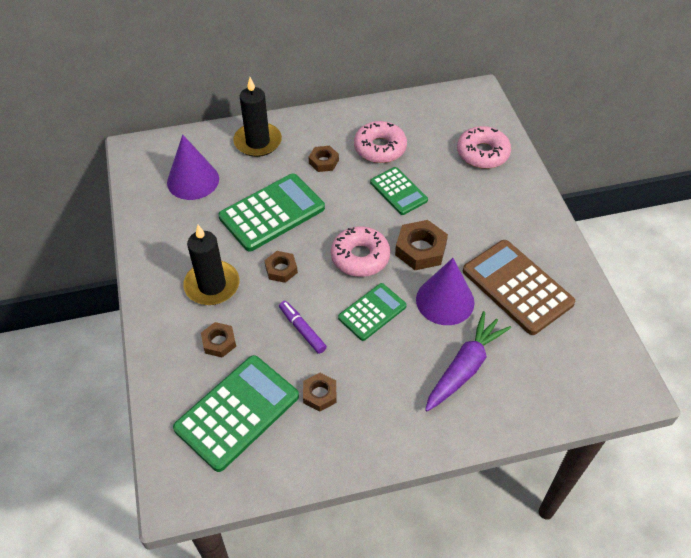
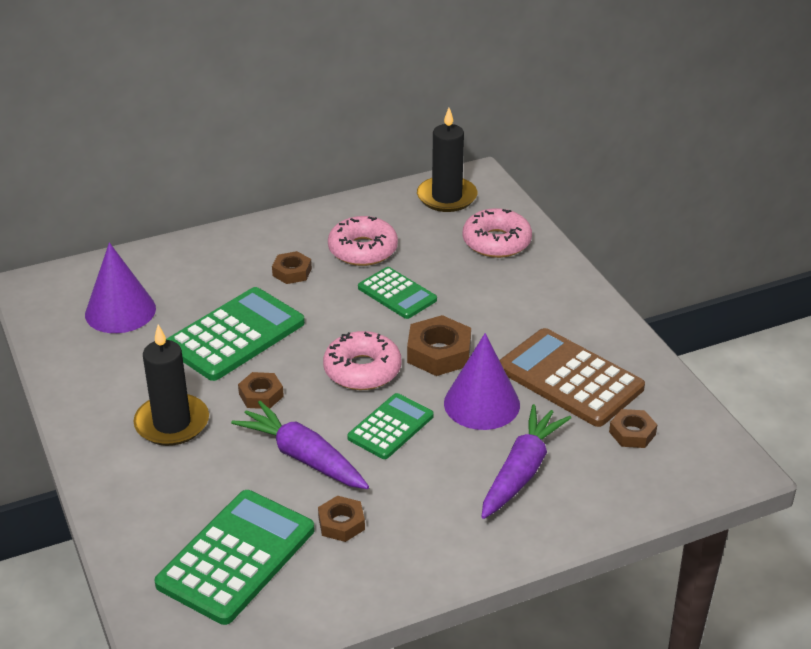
camera: 10 degrees left, 15 degrees down
brown nut [201,322,236,358] -> brown nut moved to [609,409,657,448]
black candle [233,77,282,157] -> black candle moved to [417,108,477,212]
purple marker [279,301,327,354] -> purple carrot [231,401,369,489]

